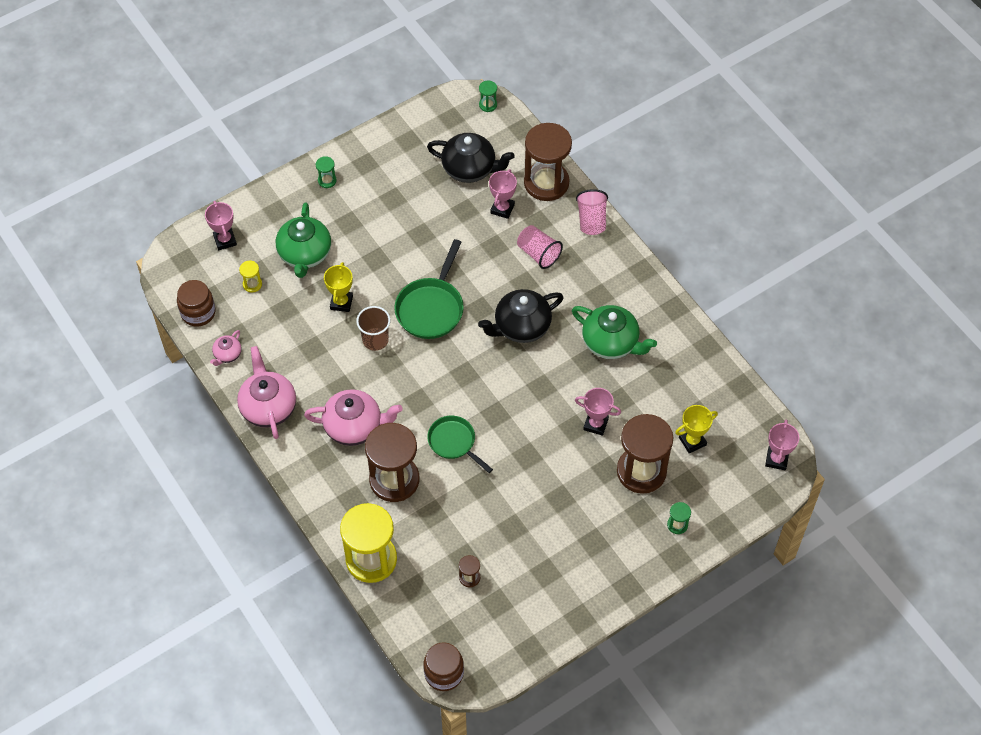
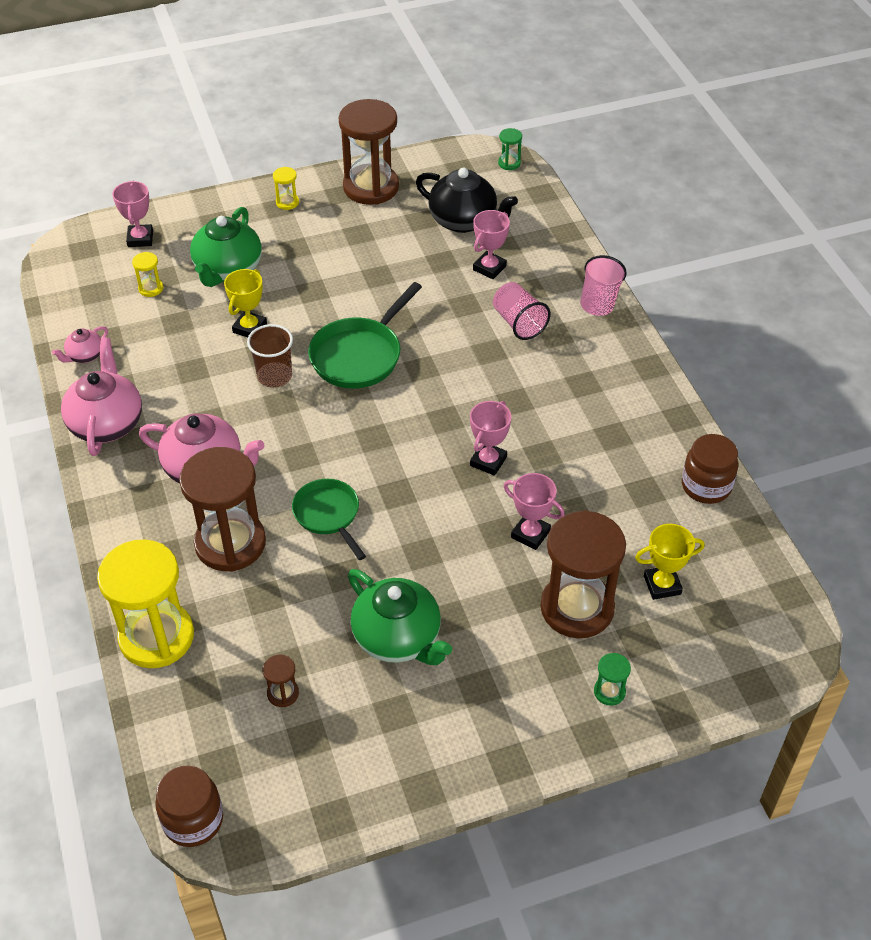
camera: 15 degrees right, 10 degrees down
brown jar [177,280,215,327] -> brown jar moved to [682,434,738,504]
green hourglass [316,156,337,188] -> yellow hourglass [273,167,299,210]
black teapot [478,289,563,343] -> none
brown hourglass [524,123,572,201] -> brown hourglass moved to [339,99,399,205]
green teapot [572,305,657,359] -> green teapot moved to [348,569,452,665]
pink trophy [765,419,799,470] -> pink trophy moved to [470,401,512,476]

